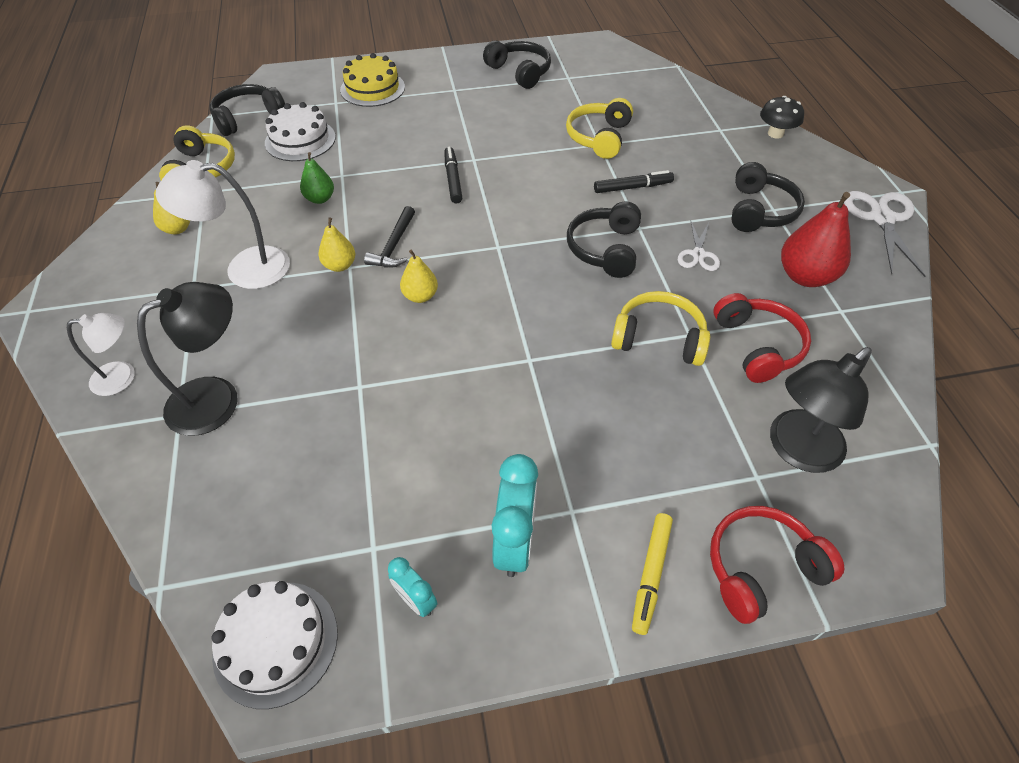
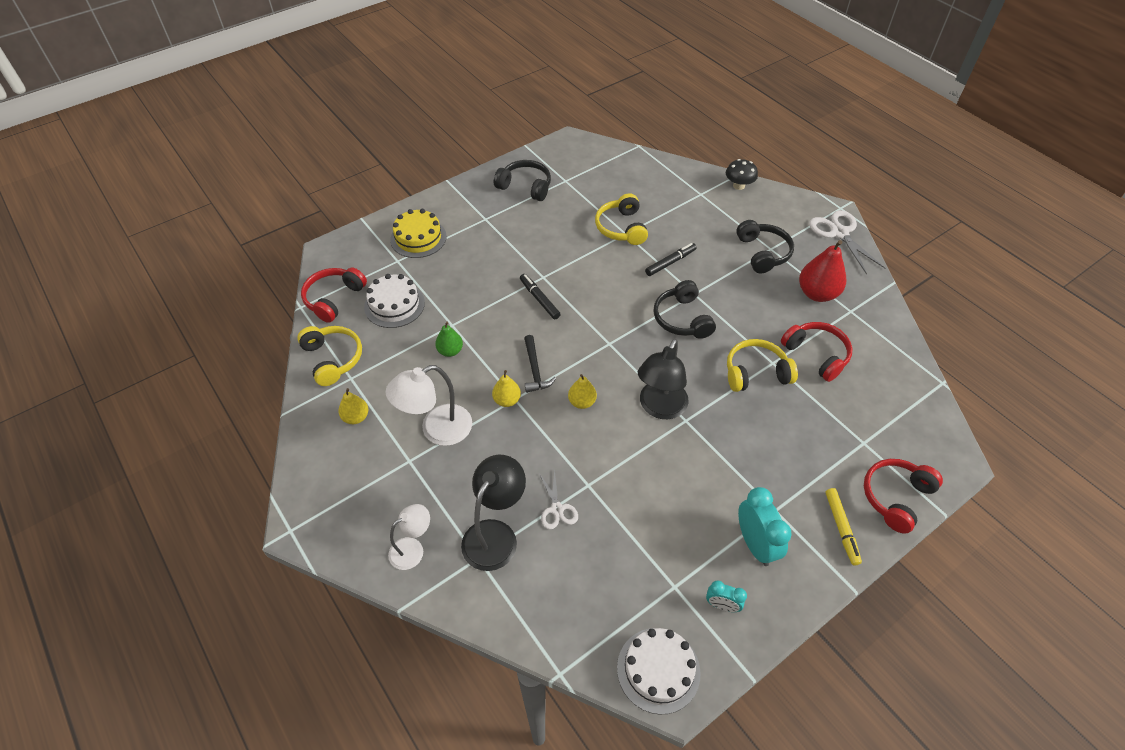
camera: 25 degrees left, 0 degrees up
black headphones [210,84,285,136] -> red headphones [301,268,367,323]
white scissors [678,221,720,271] -> white scissors moved to [539,469,578,529]
black lamp [770,347,872,473] -> black lamp moved to [638,339,689,419]

